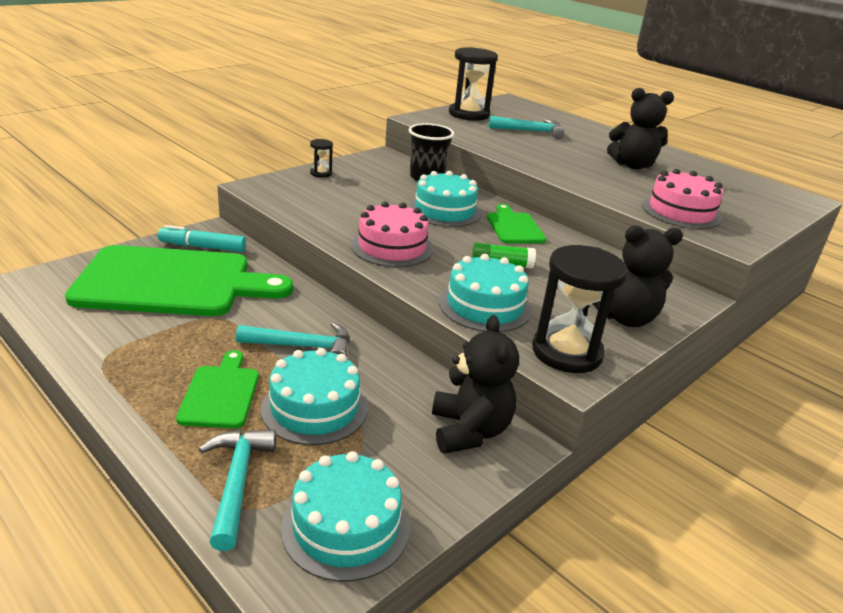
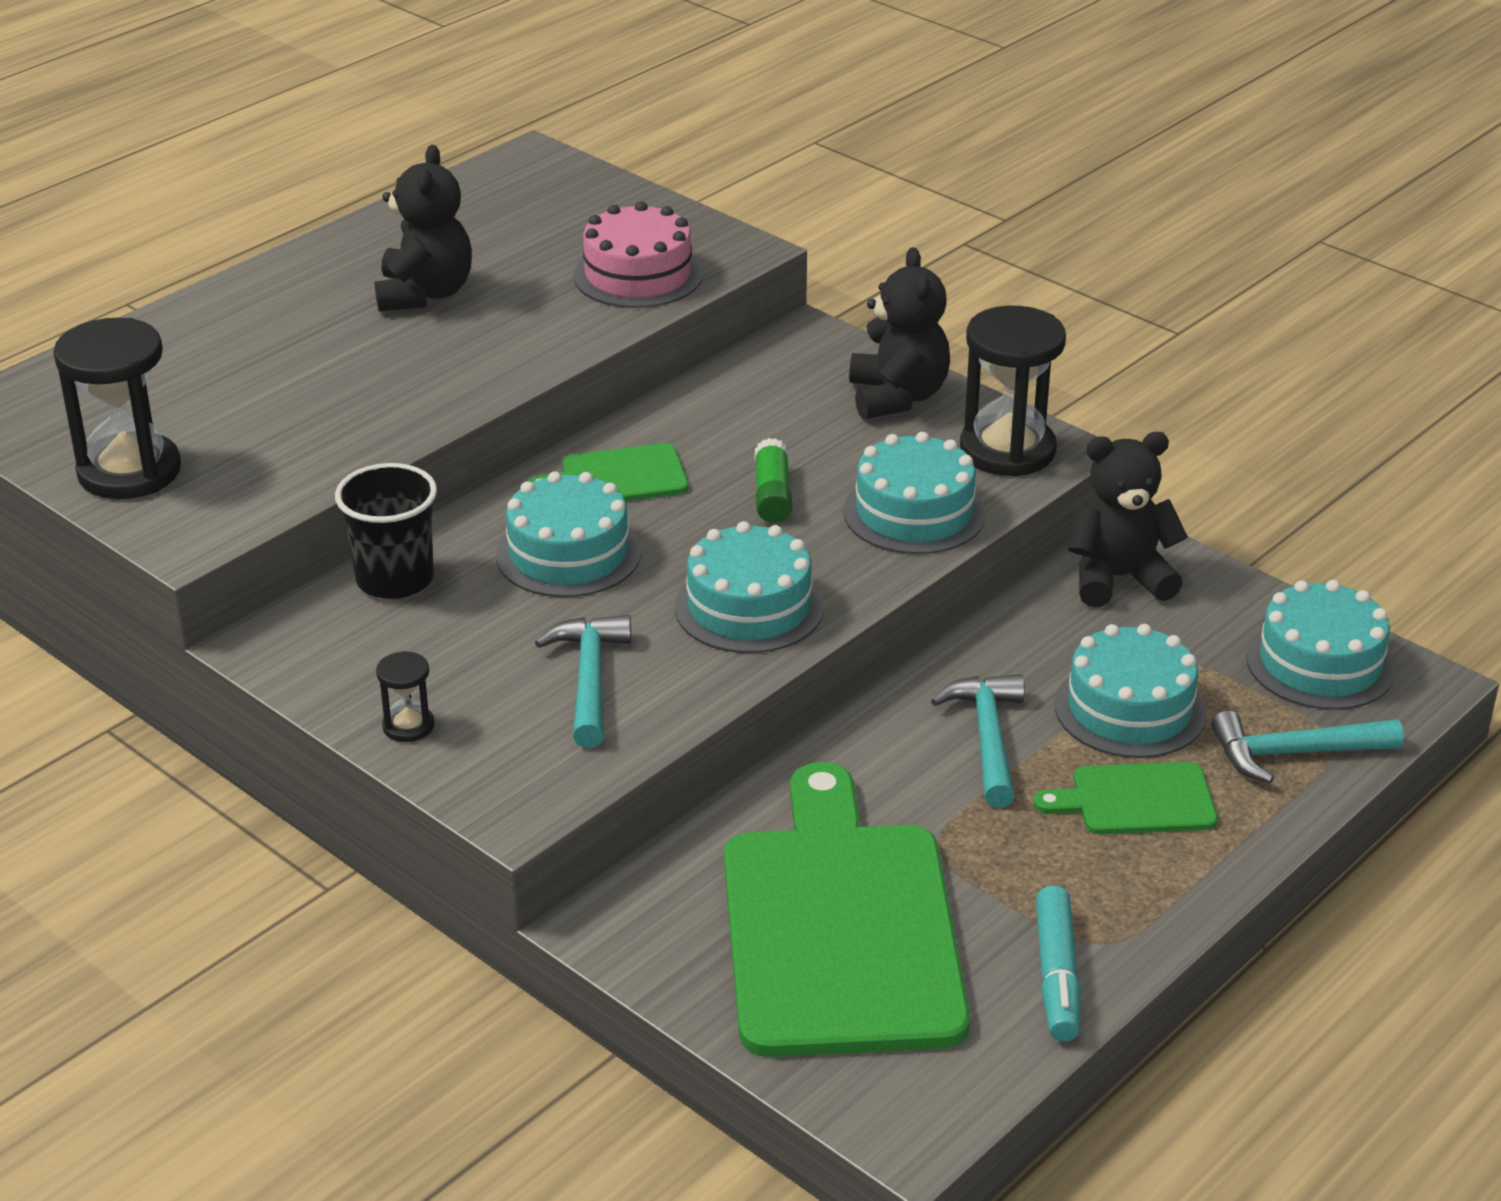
camera: 90 degrees left, 5 degrees up
turquoise marker [158,225,246,252] -> turquoise marker moved to [1036,886,1081,1041]
pink cake [351,201,433,267] -> turquoise cake [675,521,824,653]
turquoise hammer [489,116,564,139] -> turquoise hammer moved to [535,615,631,748]

